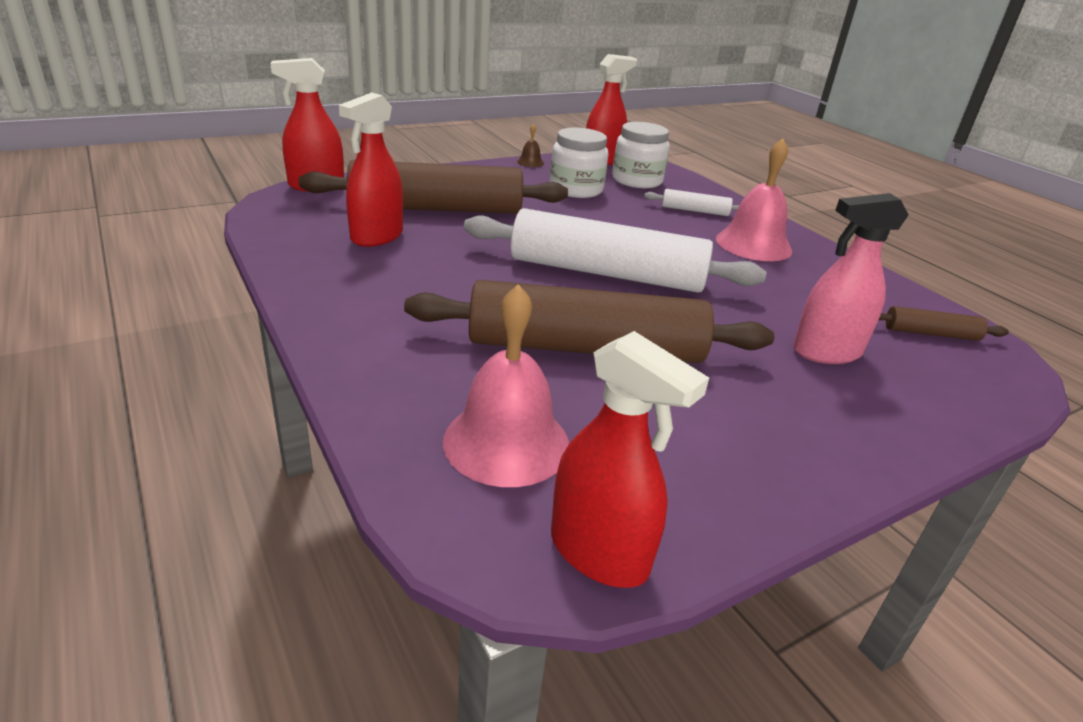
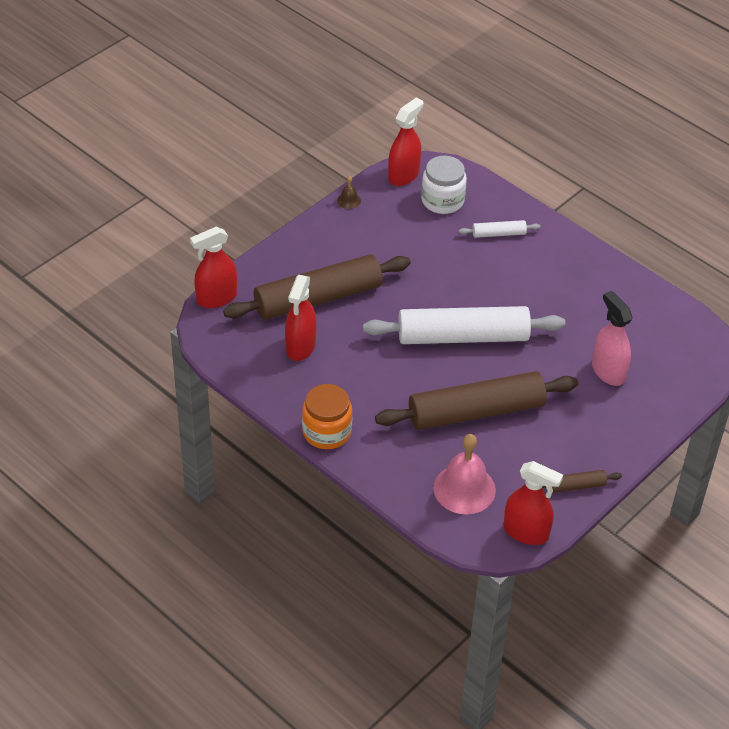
camera: 15 degrees left, 15 degrees up
white jar [550,128,608,198] -> none
pink bell [716,138,792,261] -> none
pink spray bottle [793,193,909,364] -> pink spray bottle turned 90 degrees clockwise [592,291,632,386]
brown rolling pin [878,306,1009,341] -> brown rolling pin moved to [543,470,622,493]
none -> orange jar [302,384,353,449]

